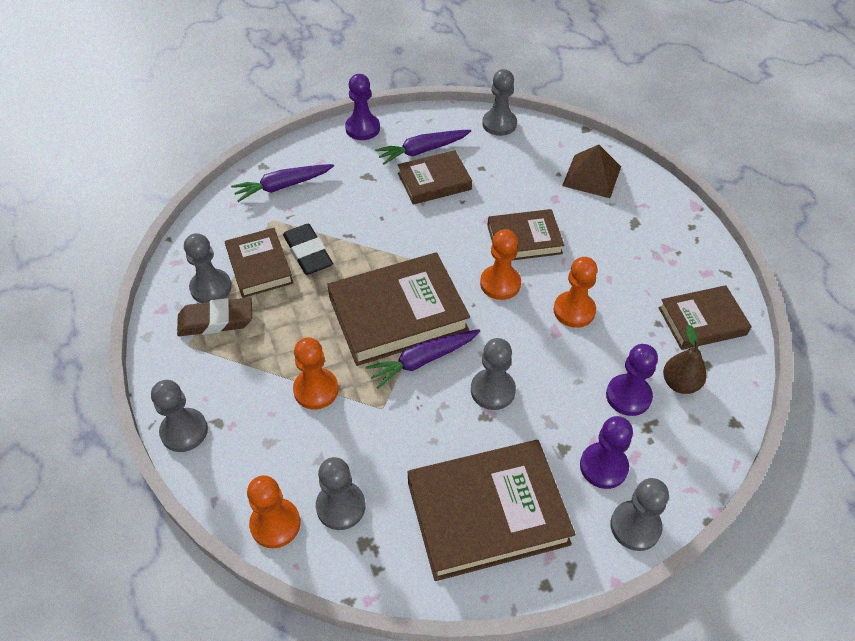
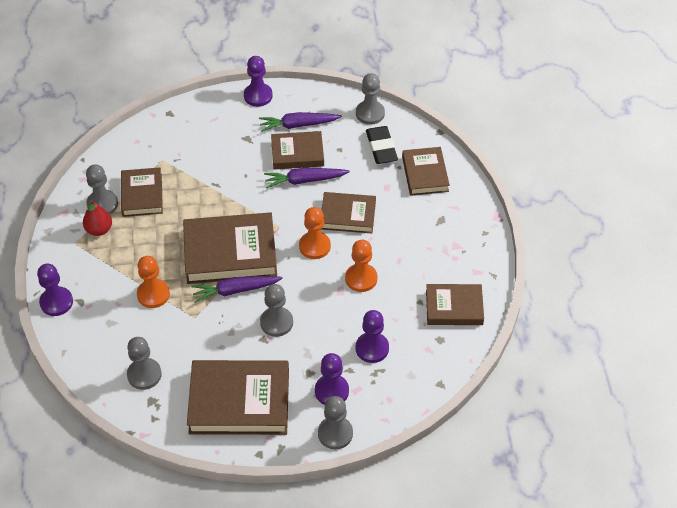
camera: 15 degrees right, 0 degrees up
grey pawn [151,380,208,452] -> purple pawn [37,264,73,316]
brown eraser [177,297,252,336] -> red pear [83,200,112,236]
purple carrot [231,164,334,202] -> purple carrot moved to [264,167,350,188]
orange pawn [247,475,301,548] -> none
black eraser [283,224,333,275] -> black eraser moved to [366,126,398,164]
brown pyramid [562,145,621,198] -> brown book [402,147,450,196]
brown pear [663,325,706,394] -> none

